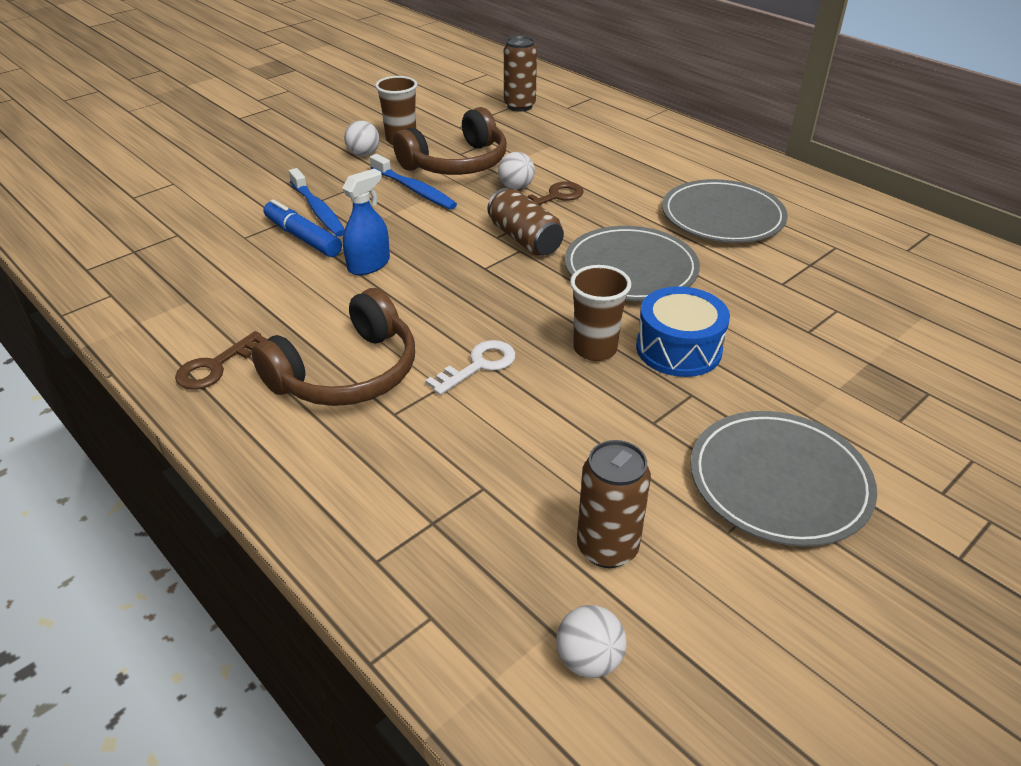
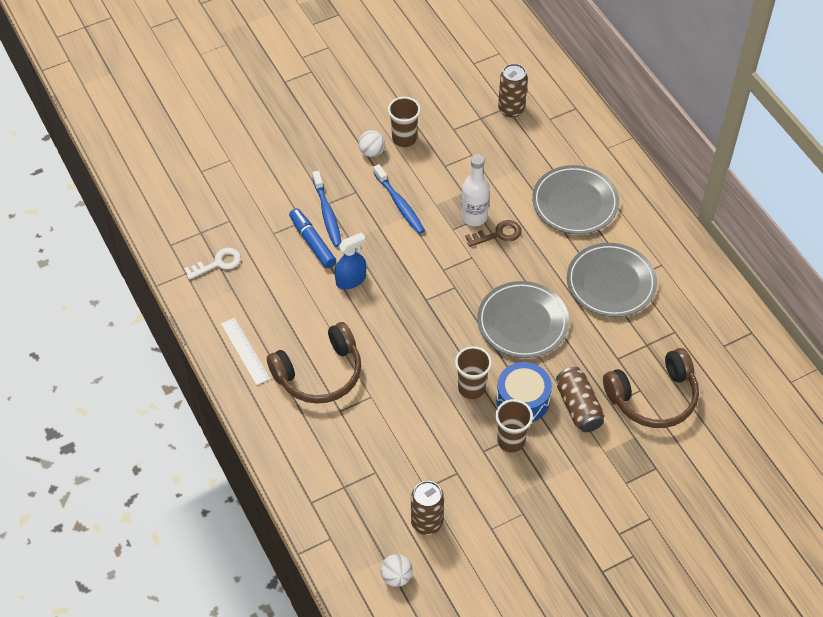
camera: 15 degrees right, 15 degrees up
brown key [175,331,268,390] -> white ruler [221,318,270,385]
brown headphones [393,107,507,175] -> brown headphones moved to [603,348,699,428]
white key [425,340,516,395] -> white key moved to [184,248,241,280]
brown can [487,188,564,256] -> brown can moved to [556,367,605,432]
white ball [498,152,535,190] -> white bottle [461,154,490,226]
grey plate [690,411,877,547] -> grey plate moved to [532,165,619,234]
none -> brown cup [495,399,533,452]

